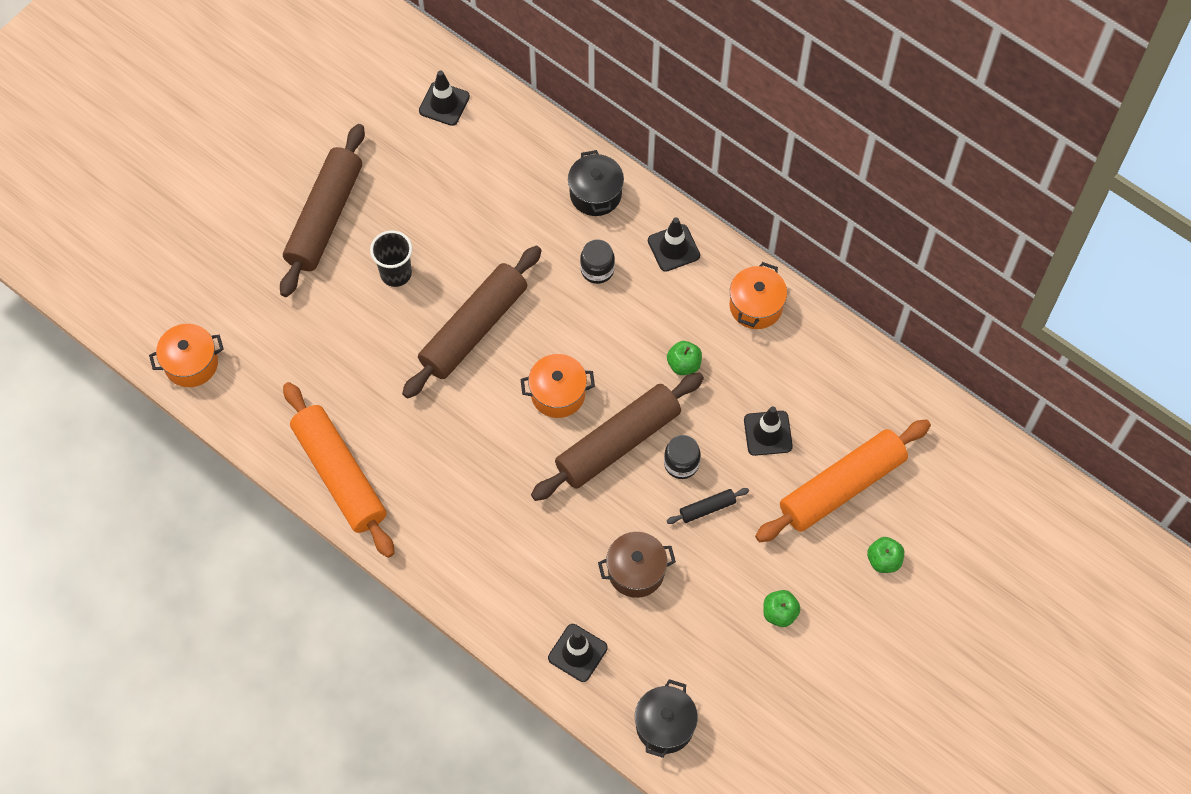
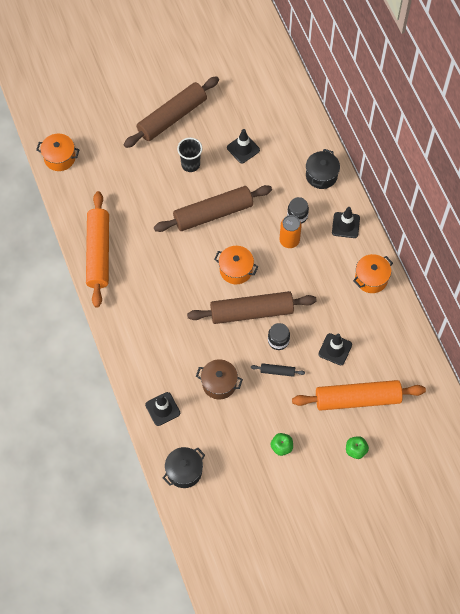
camera: 30 degrees right, 0 degrees up
black traffic cone [419,70,470,126] -> black traffic cone moved to [227,129,260,163]
green apple [667,341,702,375] -> none
none -> orange can [280,215,302,248]

